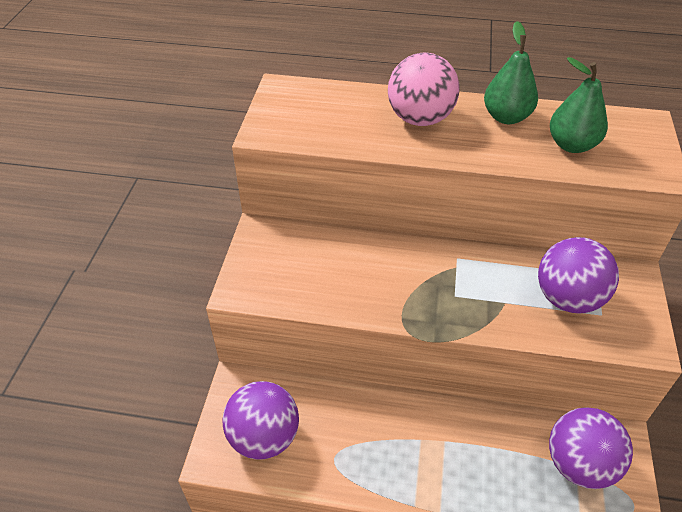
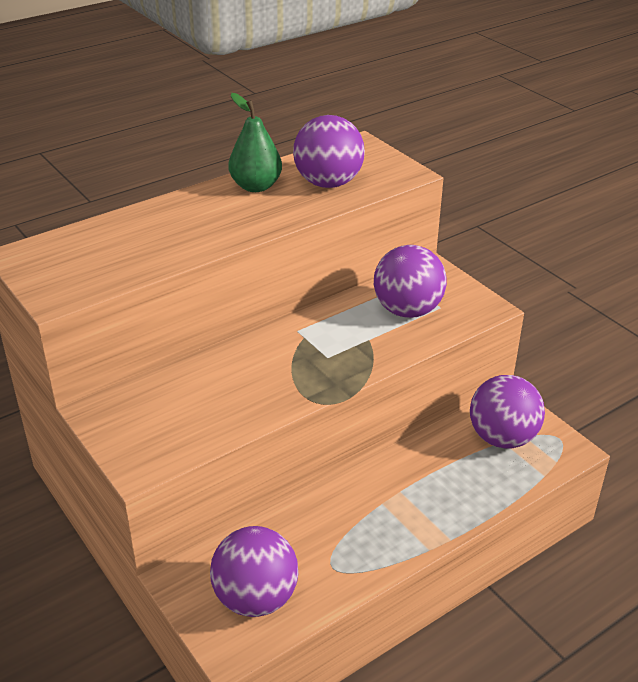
camera: 45 degrees left, 10 degrees down
pink ball [388,53,460,126] -> none
green pear [550,57,608,153] -> purple ball [293,115,365,188]

